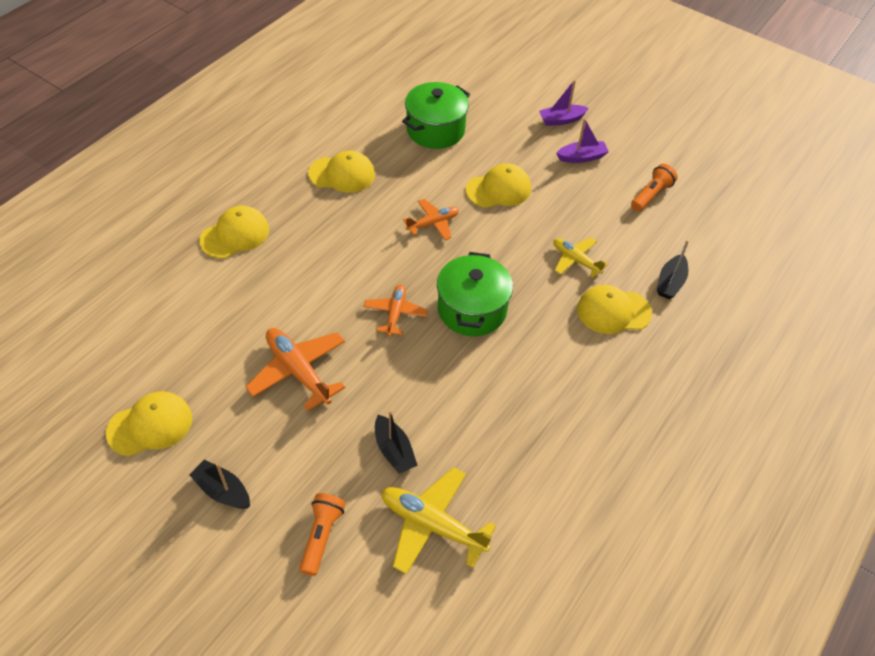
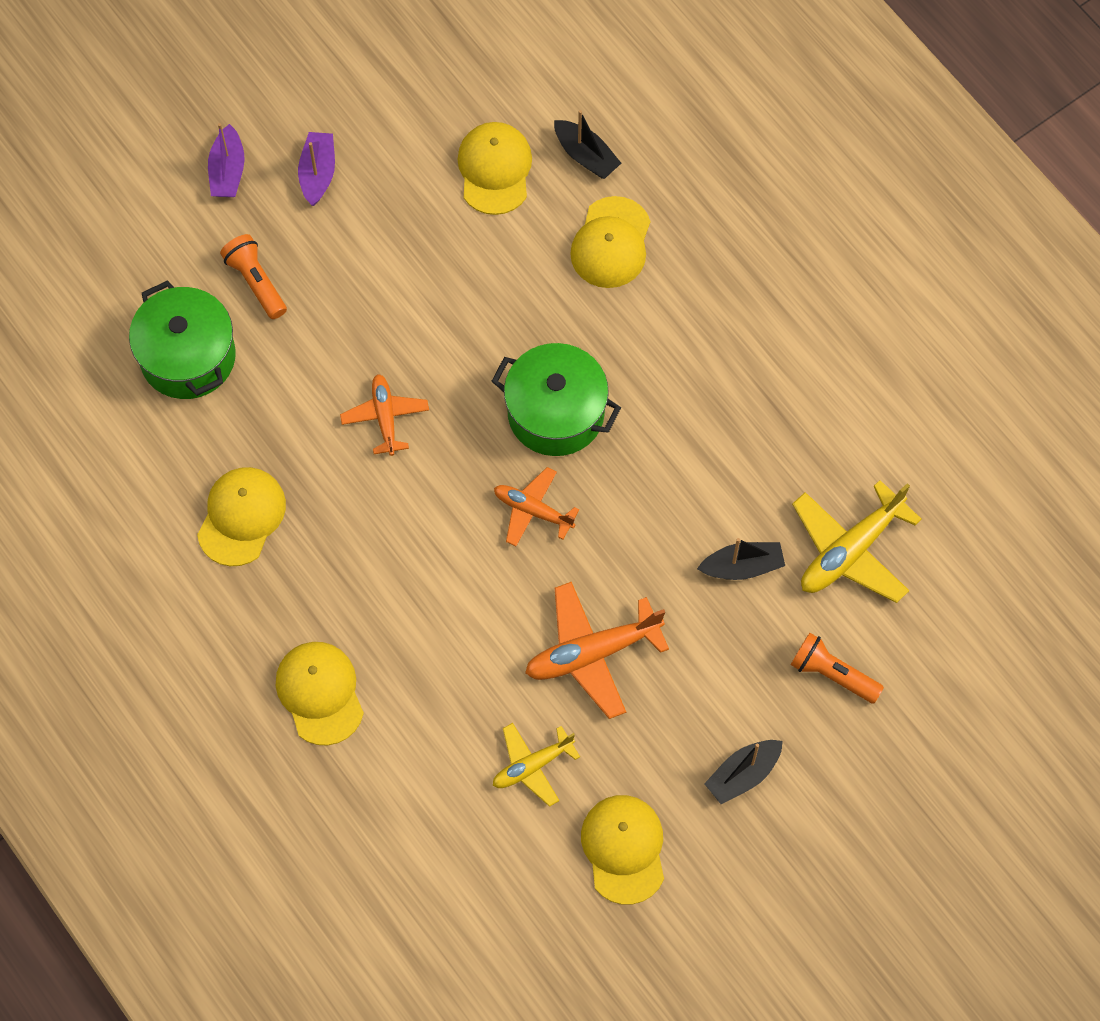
camera: 70 degrees left, 15 degrees up
yellow cap [466,163,531,208] -> yellow cap moved to [457,122,532,215]
yellow plane [554,238,608,278] -> yellow plane moved to [493,723,580,807]
orange flashlight [631,164,677,212] -> orange flashlight moved to [220,234,287,319]

